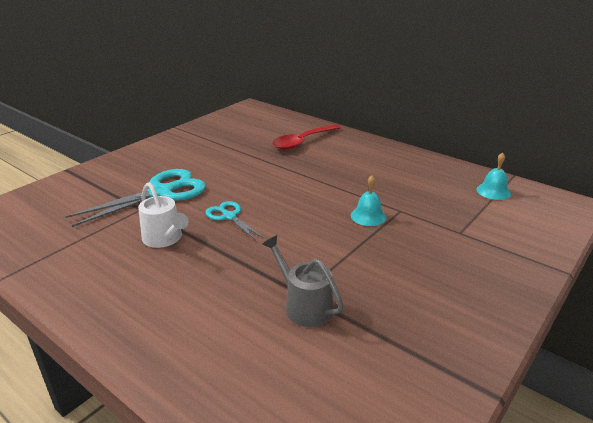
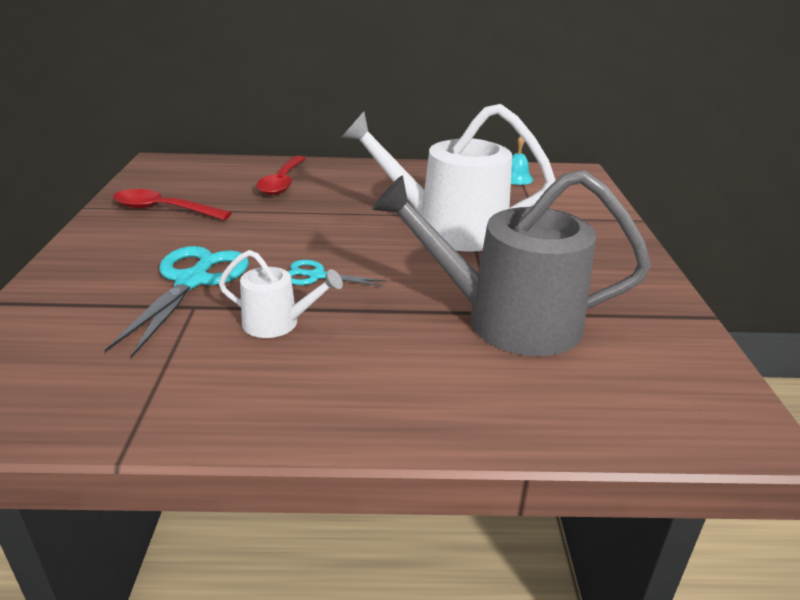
camera: 40 degrees left, 0 degrees up
grey watering can [262,235,343,327] -> grey watering can [372,170,651,356], size x2.09
turquoise bell [351,175,386,226] -> white watering can [341,104,555,252]
none -> red spoon [113,189,232,220]

